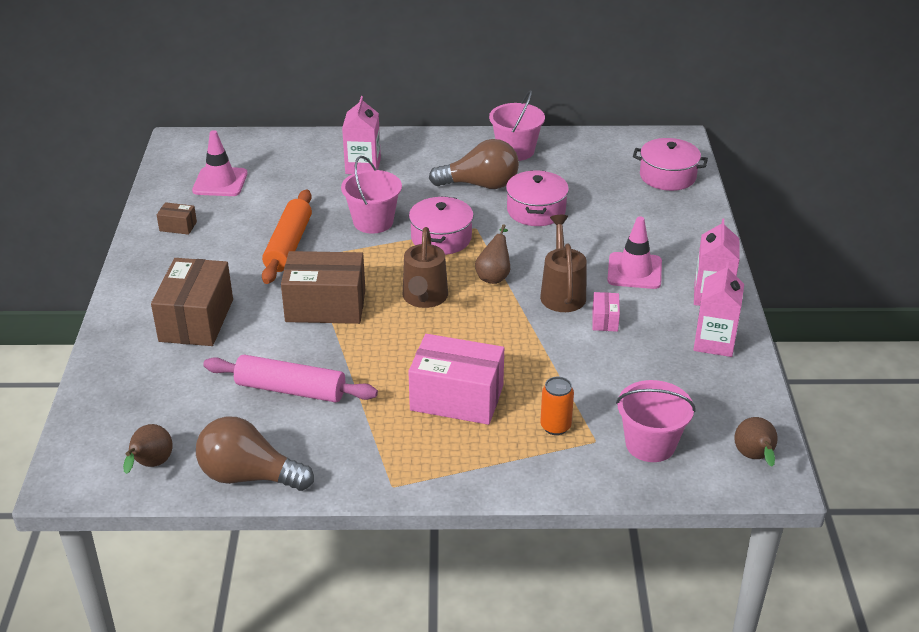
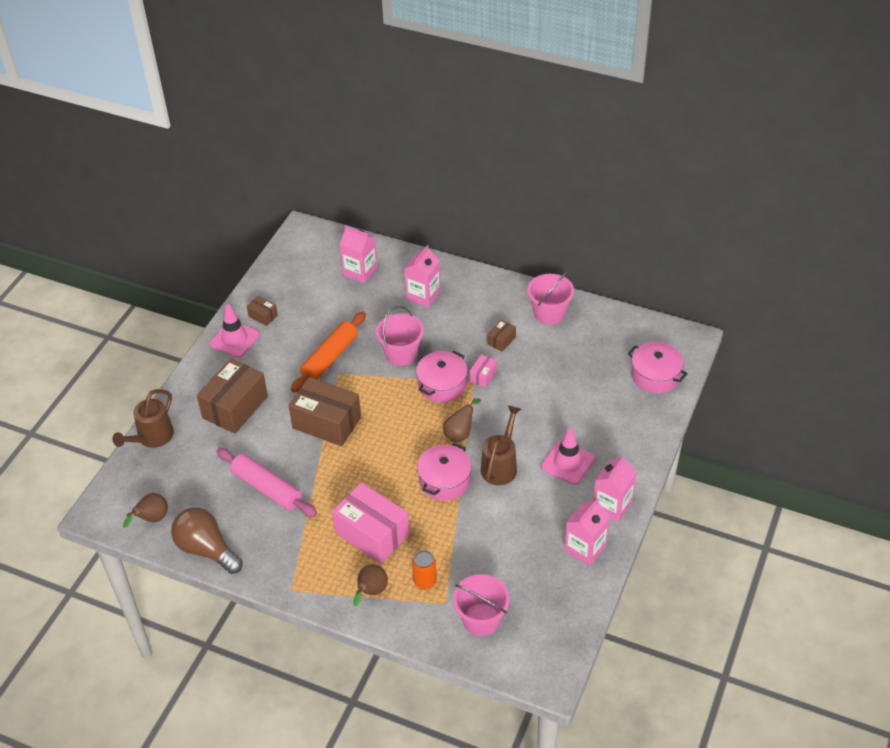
camera: 25 degrees right, 10 degrees up
pink traffic cone [192,130,248,196] -> pink traffic cone moved to [210,305,260,358]
brown watering can [403,227,448,308] -> brown watering can moved to [112,389,174,448]
brown light bulb [429,139,519,189] -> brown box [488,320,516,352]
pink pot [506,170,569,226] -> pink pot moved to [417,443,472,501]
pink box [592,292,620,332] -> pink box moved to [469,355,497,388]
brown pear [734,417,778,467] -> brown pear moved to [354,564,388,607]
none -> pink carton [339,225,377,283]

